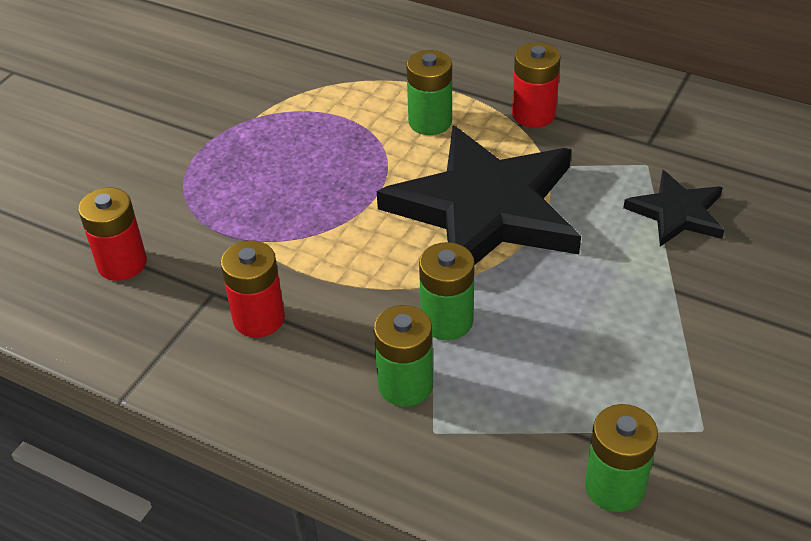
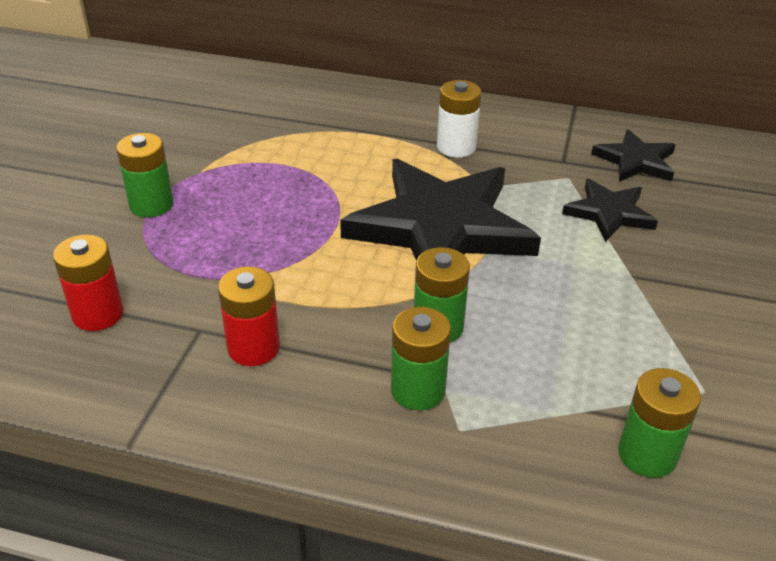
camera: 15 degrees left, 5 degrees down
green battery [406,50,452,135] -> green battery moved to [116,133,173,217]
red battery [512,42,561,128] -> white battery [437,80,481,158]
none -> black star [591,129,675,182]

